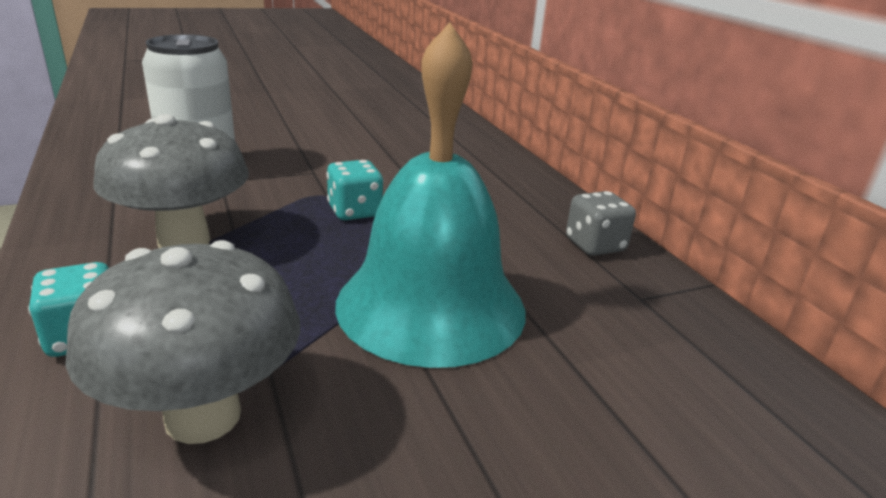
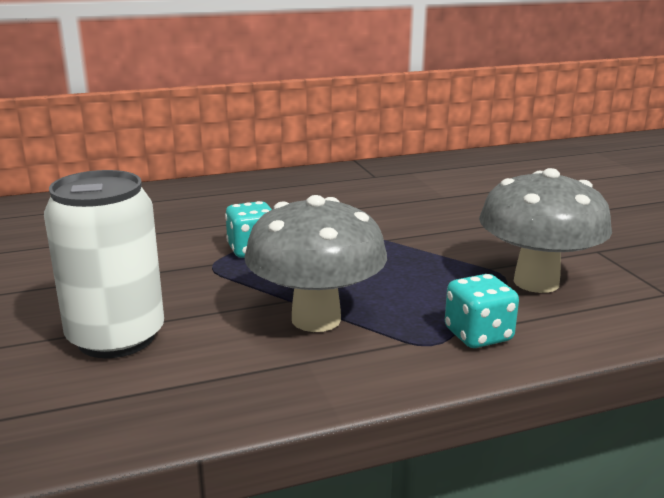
camera: 85 degrees left, 5 degrees down
turquoise bell [335,22,526,368] -> none
grey dice [566,191,636,256] -> none

